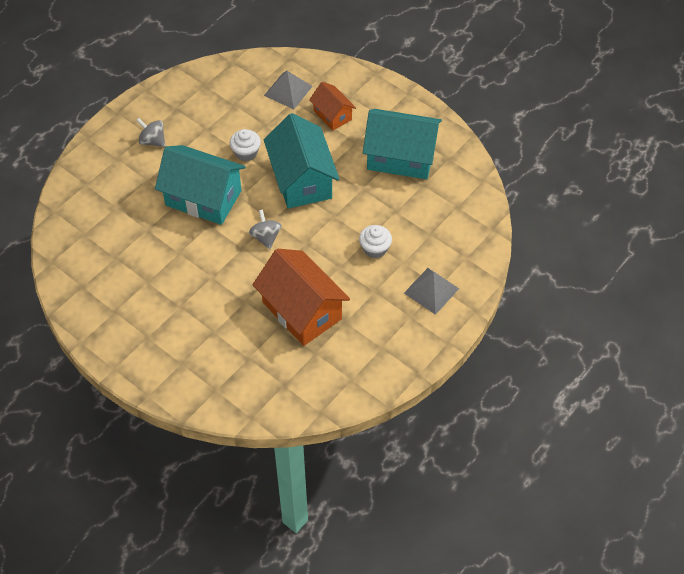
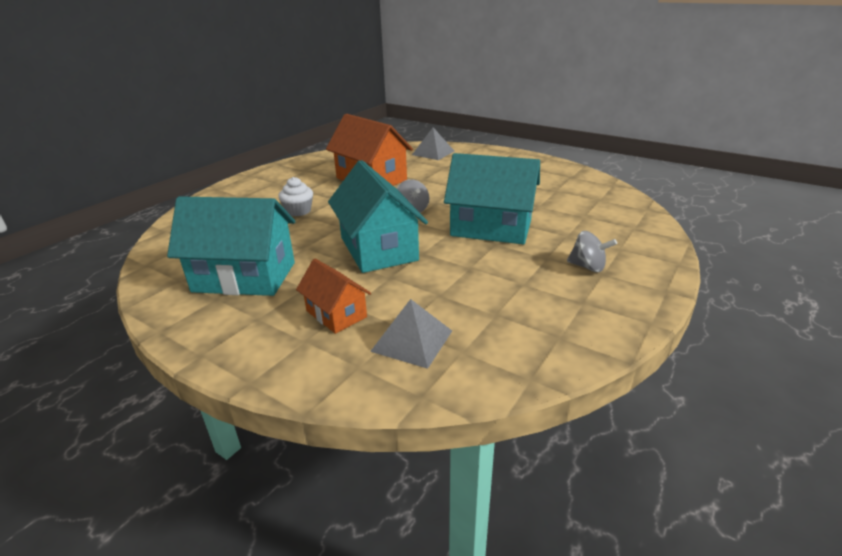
camera: 175 degrees right, 25 degrees down
white cupcake [230,129,261,161] -> none
grey pyramid [404,268,459,315] -> grey pyramid moved to [412,127,454,160]

